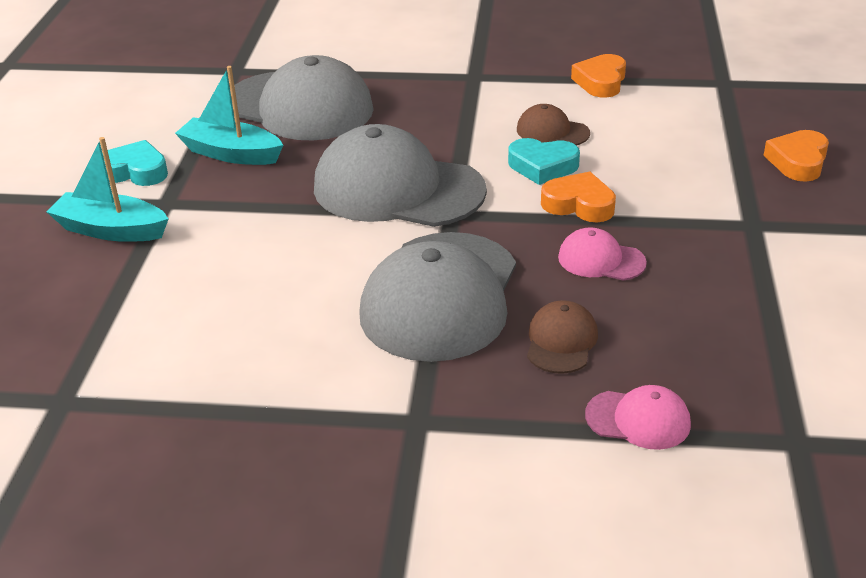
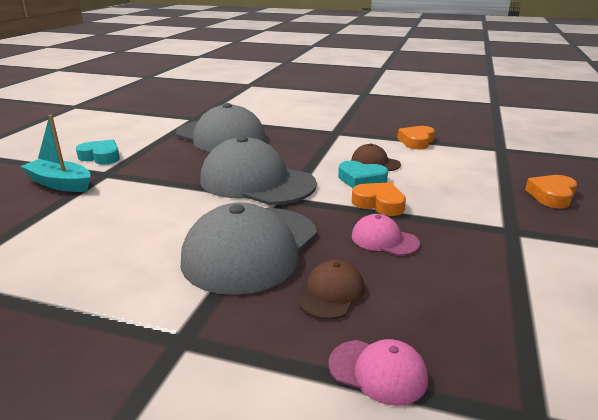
camera: 10 degrees right, 10 degrees down
turquoise boat [175,66,283,165] -> none

